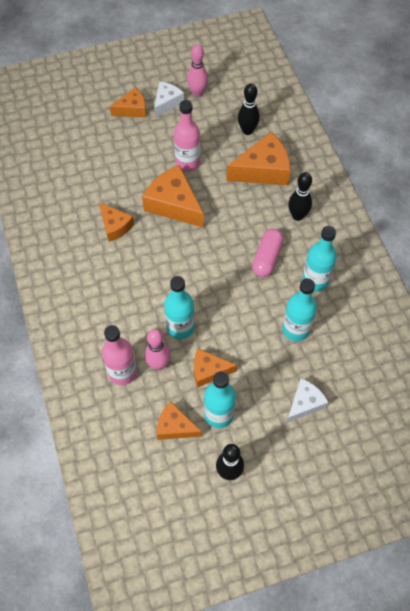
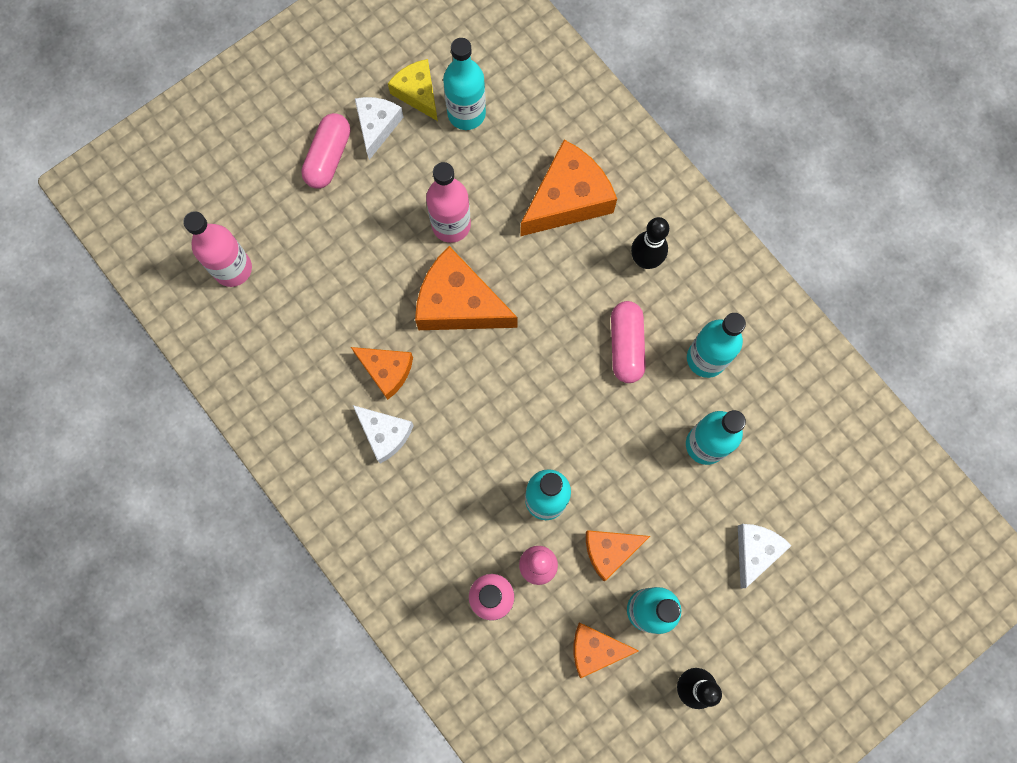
camera: 20 degrees left, 15 degrees up
orange cheese [110,87,146,118] -> pink capsule [301,113,350,189]
pink bowling pin [187,44,208,97] -> yellow cheese [388,59,438,121]
black bowling pin [238,83,260,135] -> none
none -> pink bottle [183,211,252,287]
none -> white cheese [353,405,414,464]
none -> turquoise bottle [443,38,486,130]

